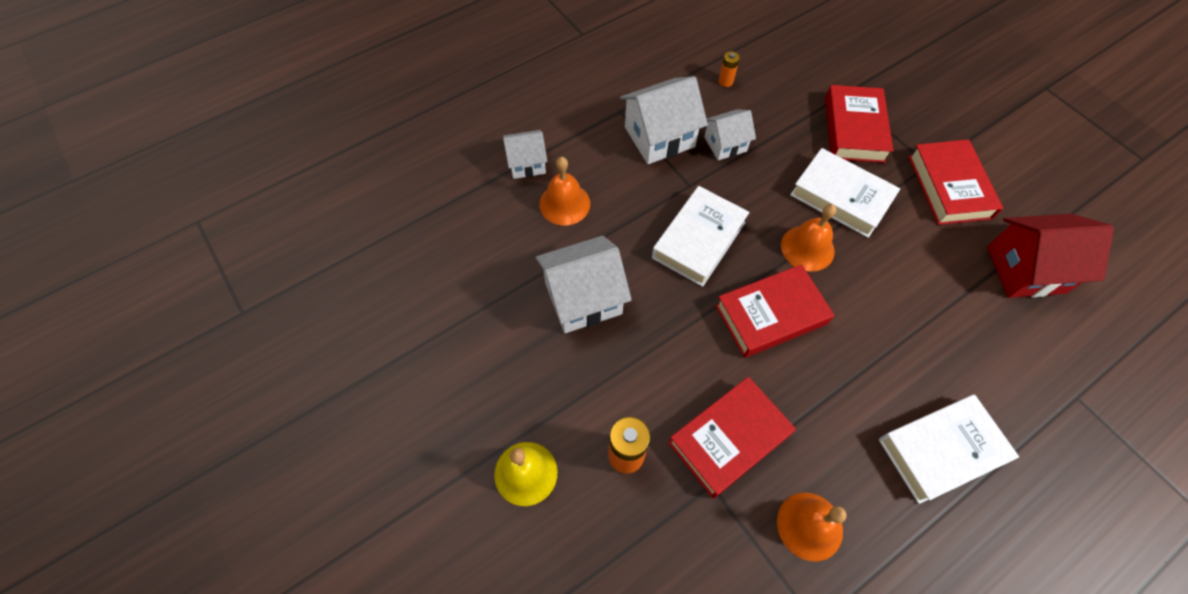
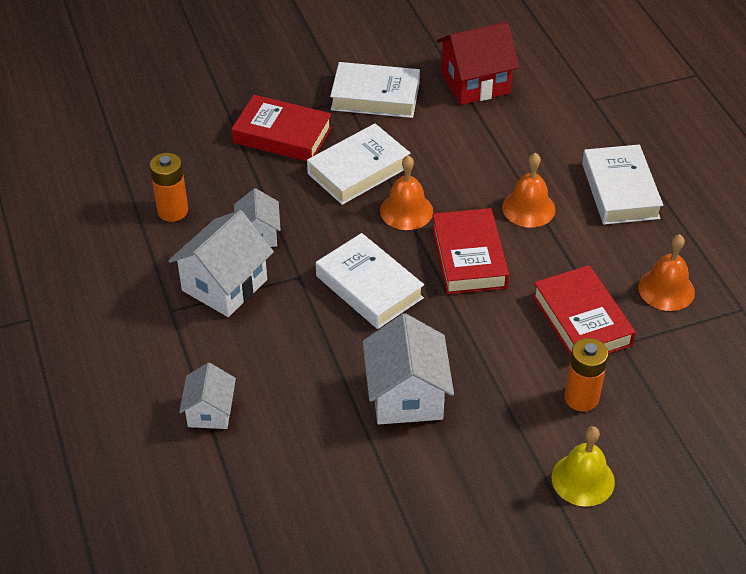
camera: 75 degrees left, 15 degrees down
orange bell [539,157,590,225] -> orange bell moved to [502,153,555,228]
white house [620,76,708,164] -> white house turned 45 degrees clockwise [168,210,274,317]
orange battery [718,51,740,87] -> orange battery [149,153,188,222], size x1.78
red book [908,139,1003,225] -> white book [330,62,420,118]
red house [987,214,1114,298] -> red house turned 60 degrees clockwise [437,22,519,105]

